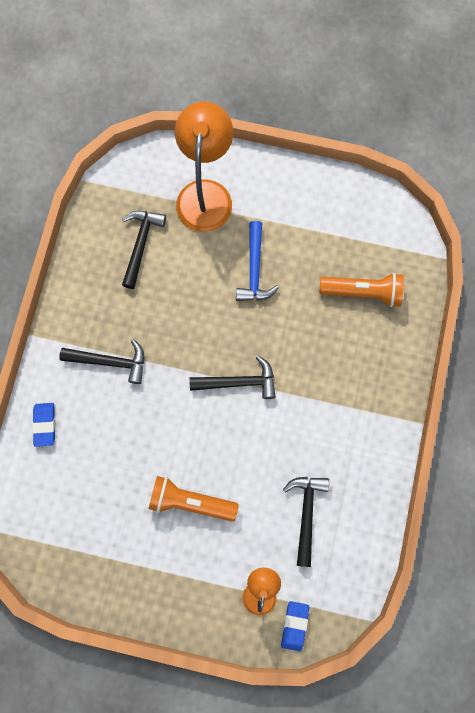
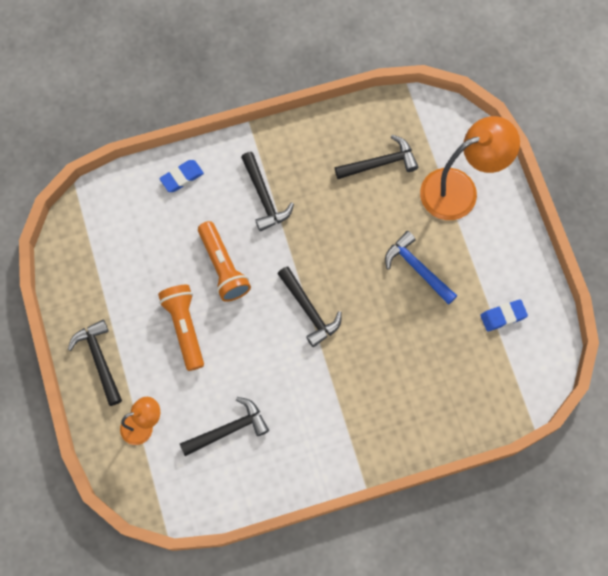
camera: 60 degrees right, 5 degrees down
blue hammer [236,221,279,301] -> blue hammer turned 75 degrees clockwise [385,231,457,305]
blue eraser [281,601,309,651] -> blue eraser moved to [480,299,528,332]
orange flashlight [319,273,404,307] -> orange flashlight moved to [198,221,251,302]
none -> black hammer [68,320,122,406]

